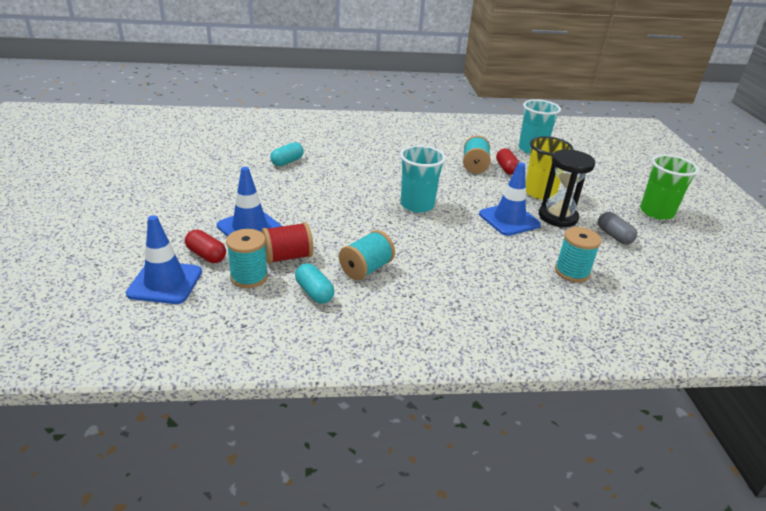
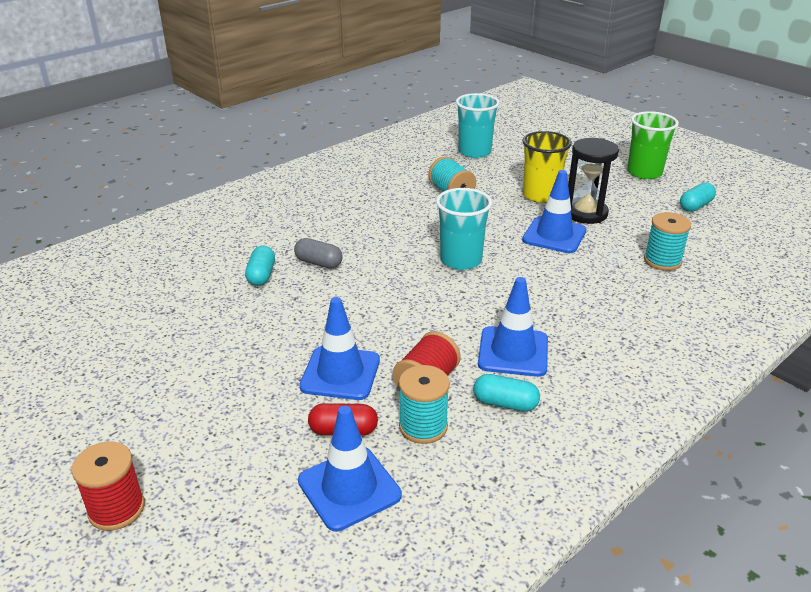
camera: 35 degrees left, 0 degrees up
turquoise spool [339,230,395,280] -> blue traffic cone [478,277,548,377]
red capsule [496,148,519,175] -> none
grey capsule [598,212,637,244] -> grey capsule moved to [294,238,343,269]
none -> red spool [71,442,145,531]
none -> turquoise capsule [680,182,716,212]

